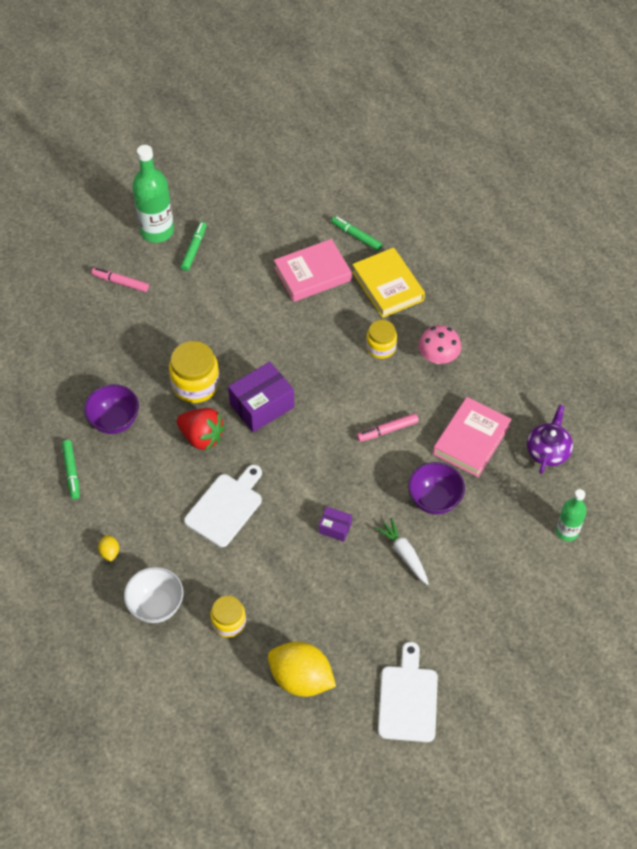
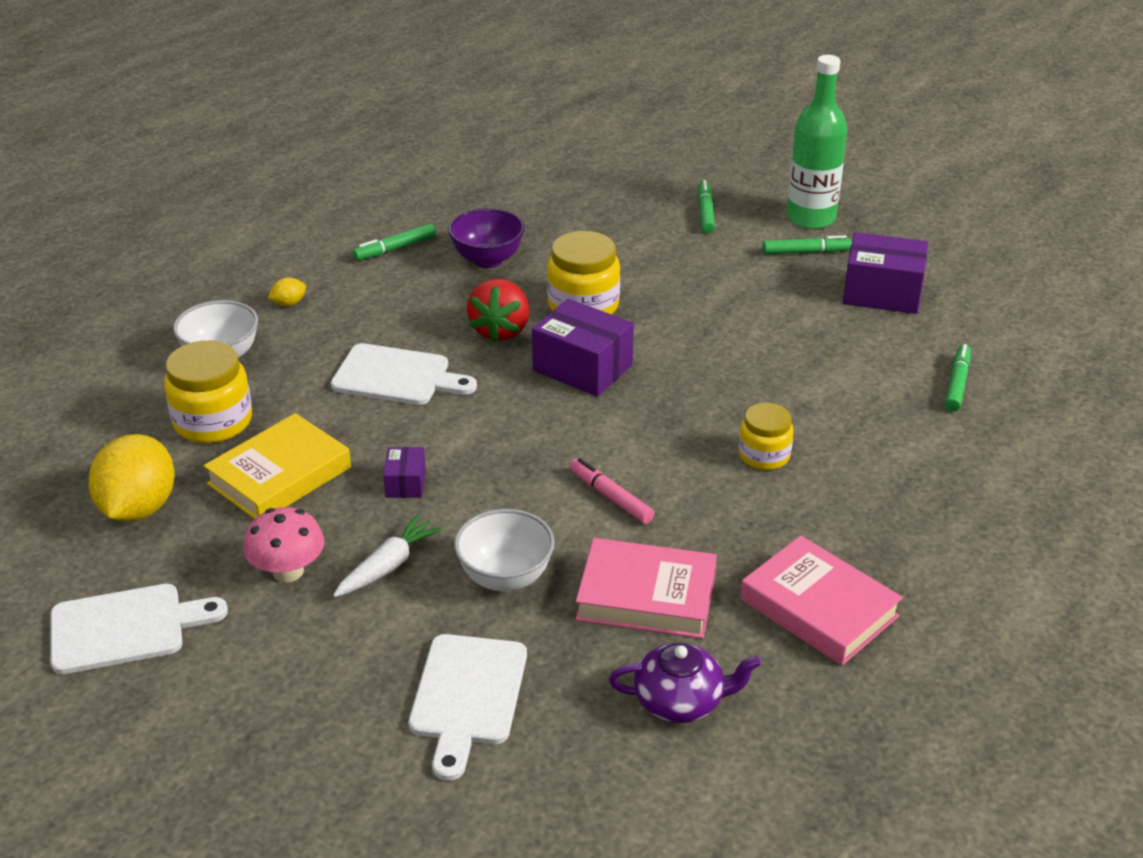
camera: 70 degrees right, 20 degrees down
pink marker [92,268,149,292] -> green marker [698,180,715,234]
yellow jar [210,596,246,638] -> yellow jar [164,340,252,443], size x1.57
pink book [274,239,352,302] -> pink book moved to [740,536,903,665]
yellow book [352,247,425,318] -> yellow book moved to [204,413,351,519]
purple bowl [408,462,465,515] -> white bowl [454,509,555,592]
pink mushroom [418,325,461,364] -> pink mushroom moved to [243,507,325,582]
green bottle [556,489,587,541] -> none
none -> white cutting board [409,634,527,781]
none -> purple box [843,232,928,314]

